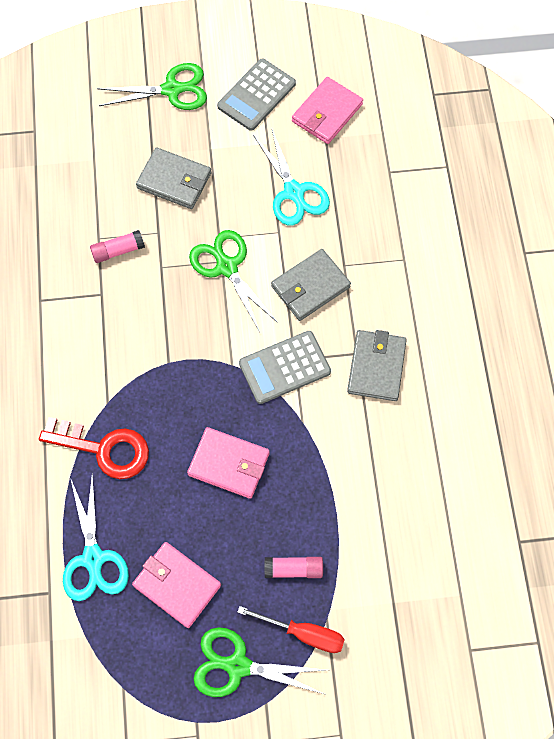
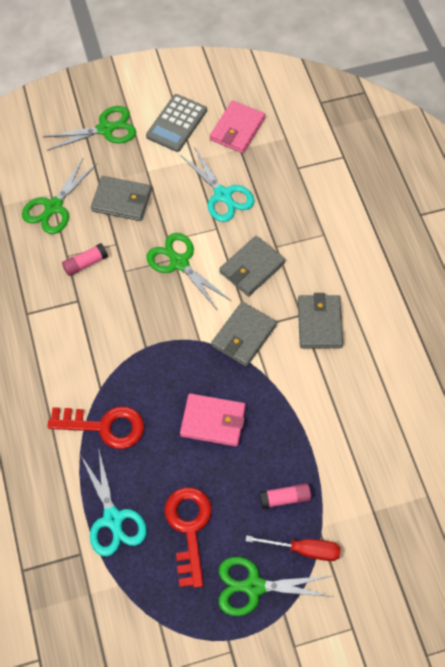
camera: 10 degrees left, 5 degrees down
pink wallet [132,542,221,628] -> red key [164,487,212,588]
grey calculator [239,331,331,404] -> grey wallet [211,302,277,367]
none -> green scissors [22,157,97,234]

